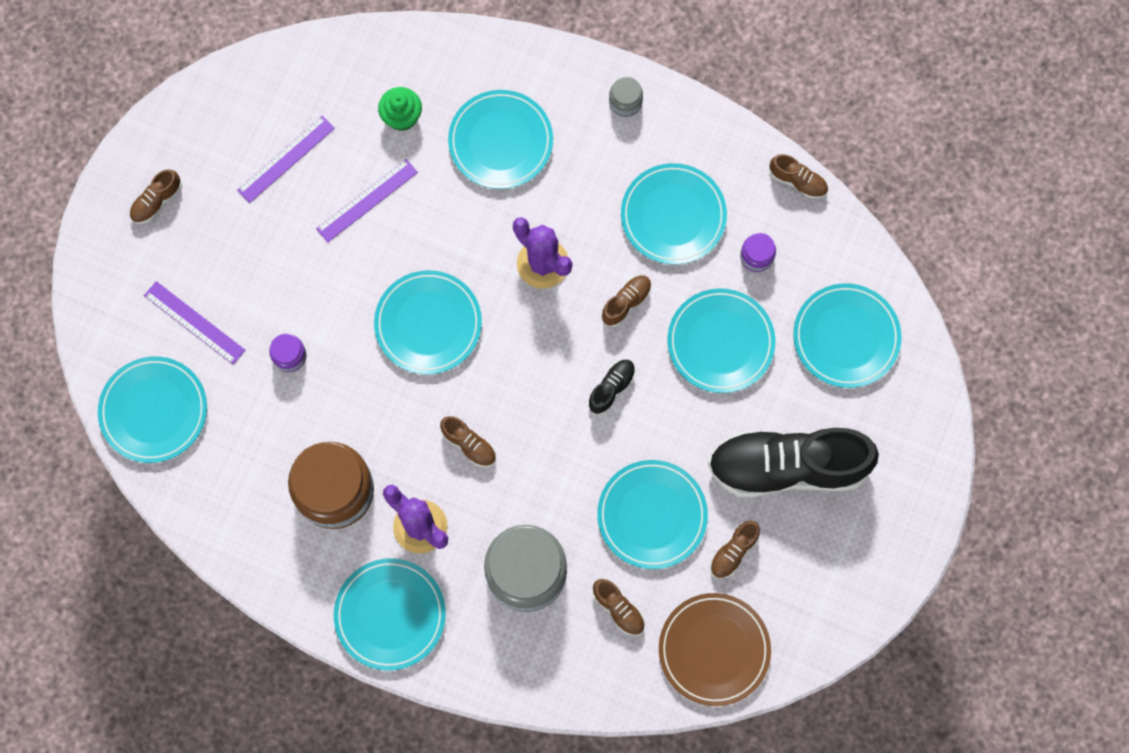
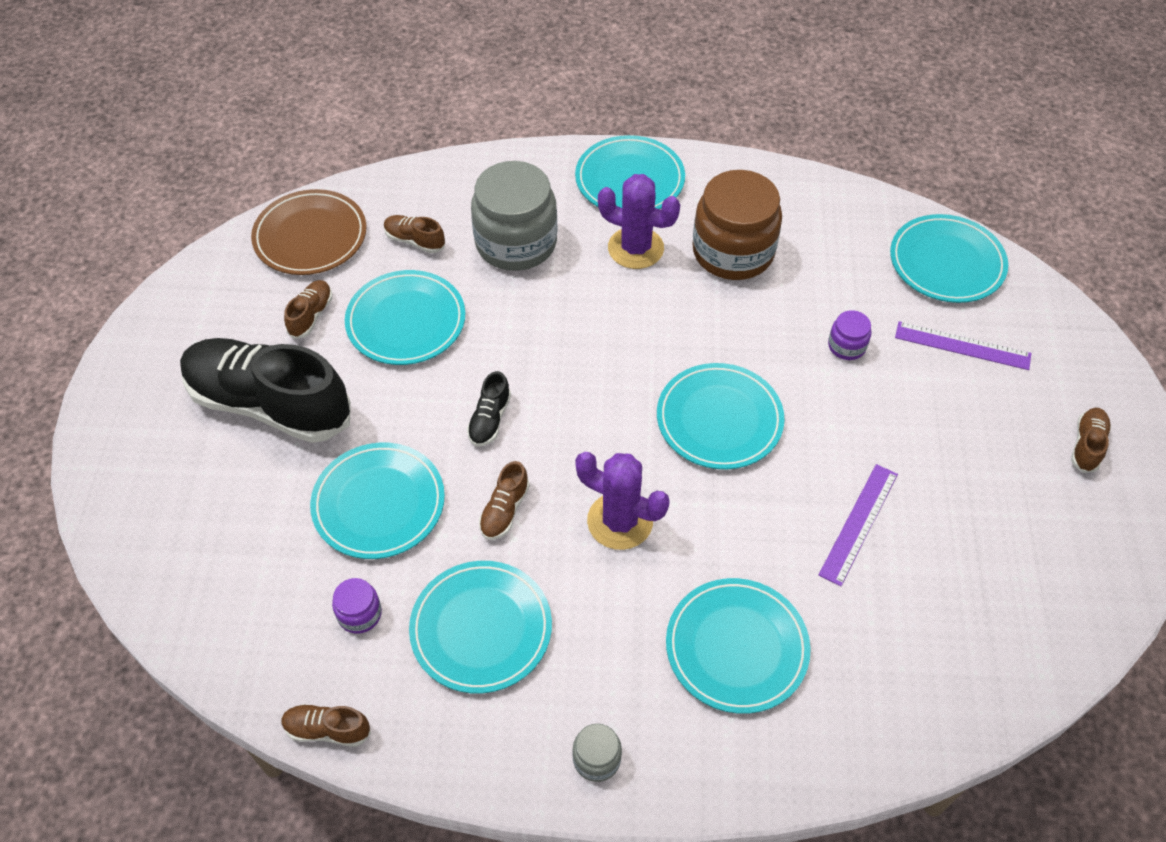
camera: 160 degrees right, 20 degrees down
purple ruler [237,115,335,203] -> none
green cupcake [378,87,422,131] -> none
brown shoe [440,416,496,467] -> none
black shoe [708,428,879,497] -> black shoe turned 135 degrees counterclockwise [180,338,351,443]
turquoise plate [793,283,902,388] -> none

